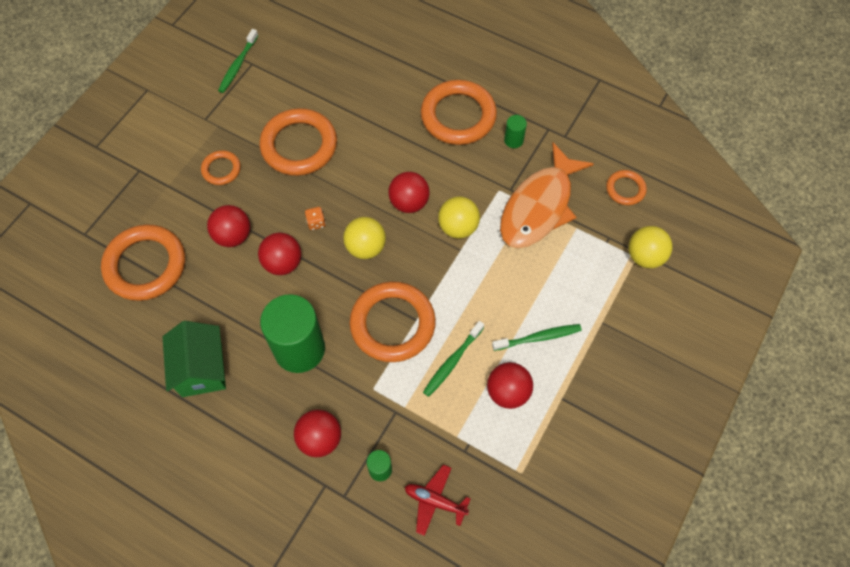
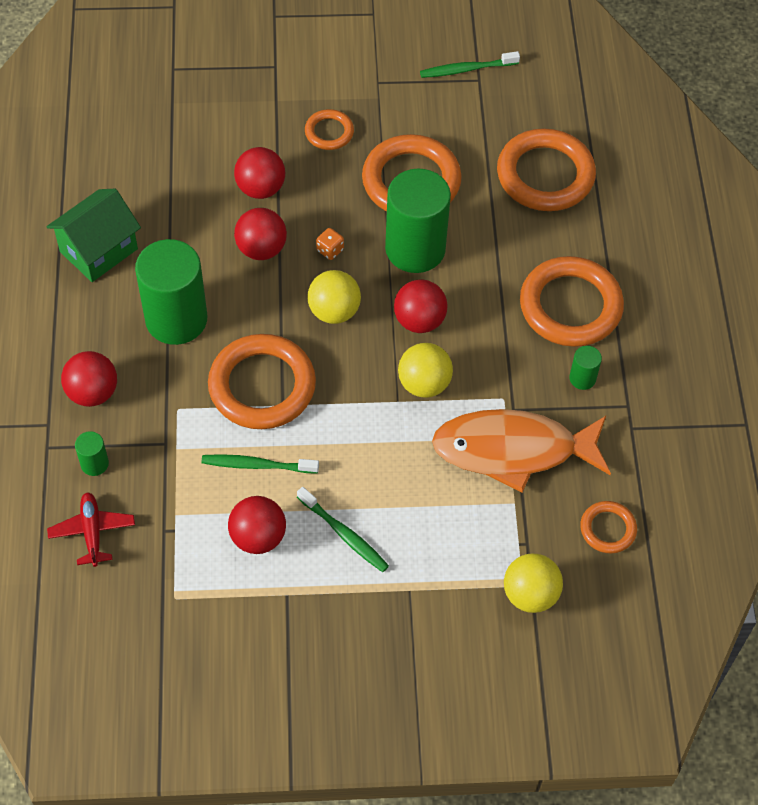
camera: 55 degrees right, 5 degrees down
orange ring [101,224,185,301] -> orange ring moved to [497,129,596,211]
none -> green cylinder [385,169,451,273]

